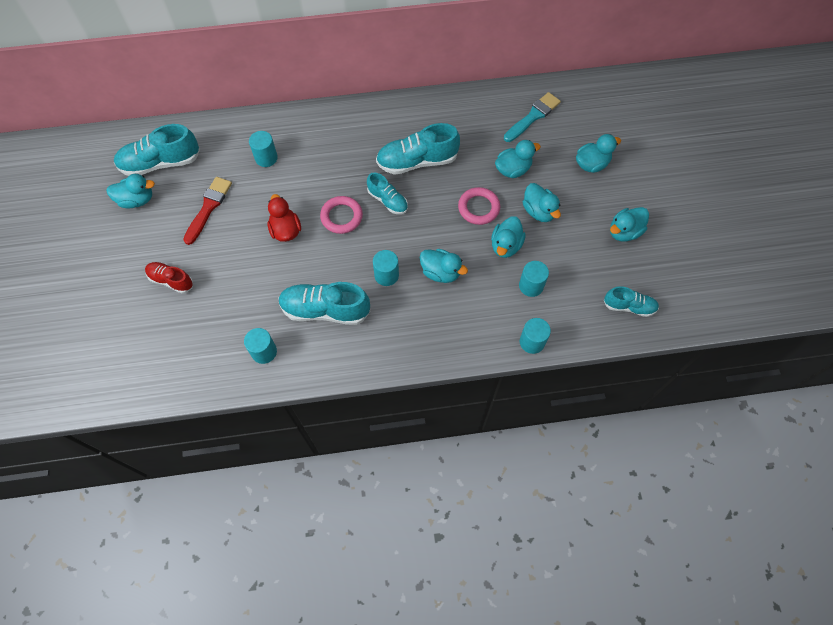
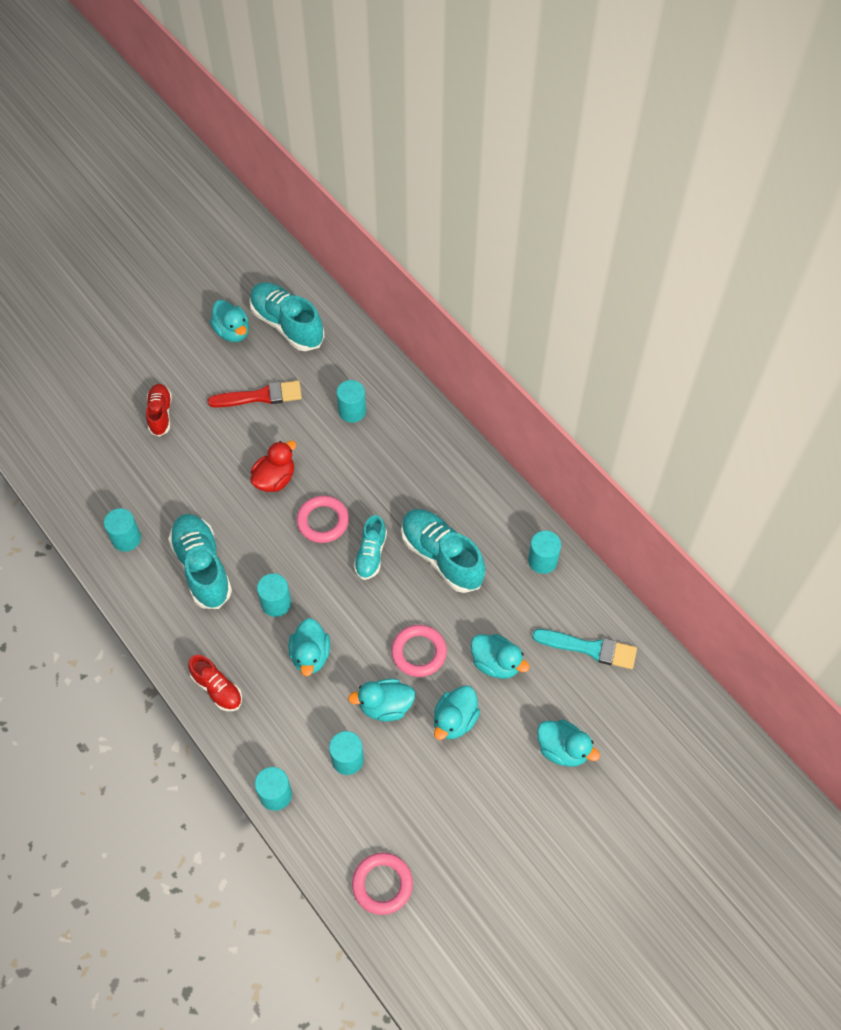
camera: 60 degrees right, 5 degrees down
turquoise shoe [604,286,659,317] -> pink ring [352,853,413,915]
turquoise duck [610,207,649,241] -> none
none -> red shoe [188,655,242,711]
none -> turquoise cylinder [528,531,561,574]

